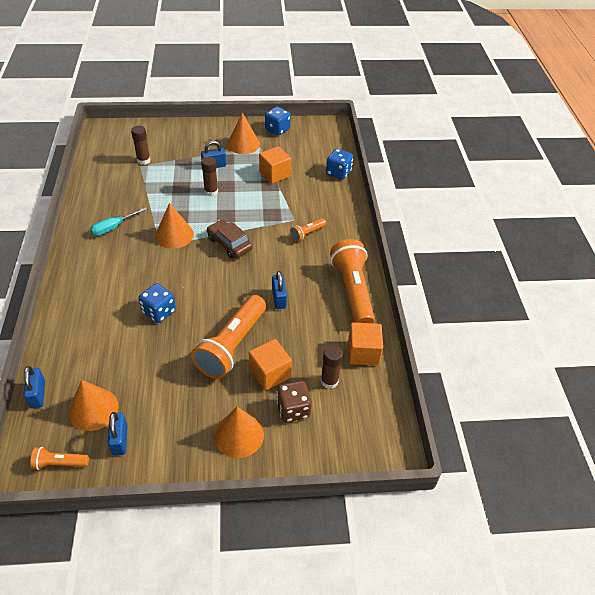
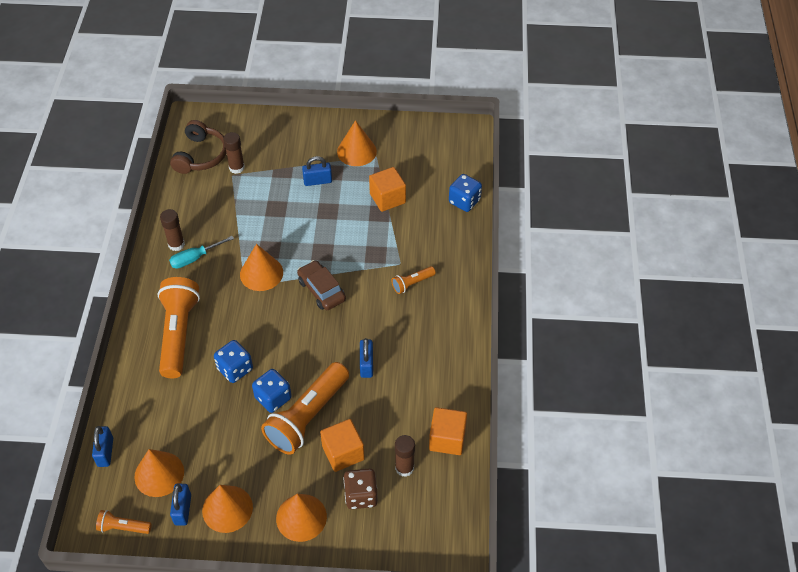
camera: 10 degrees right, 5 degrees up
brown glue stick [201,156,218,196] -> brown glue stick moved to [160,209,185,251]
blue dice [265,107,291,136] -> blue dice moved to [252,369,292,413]
orange flashlight [330,239,375,323] -> orange flashlight moved to [157,277,200,378]
none -> brown headphones [170,120,226,174]
none -> orange cone [202,485,253,533]

